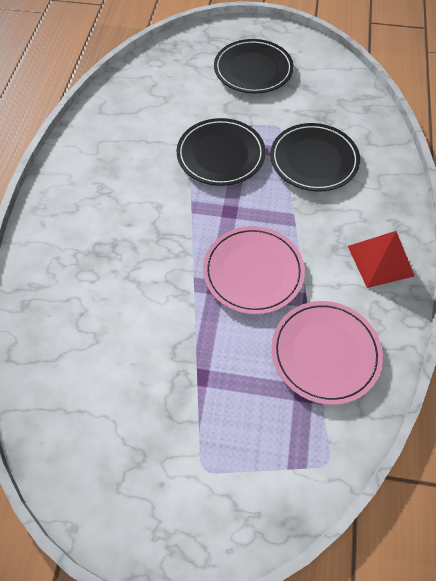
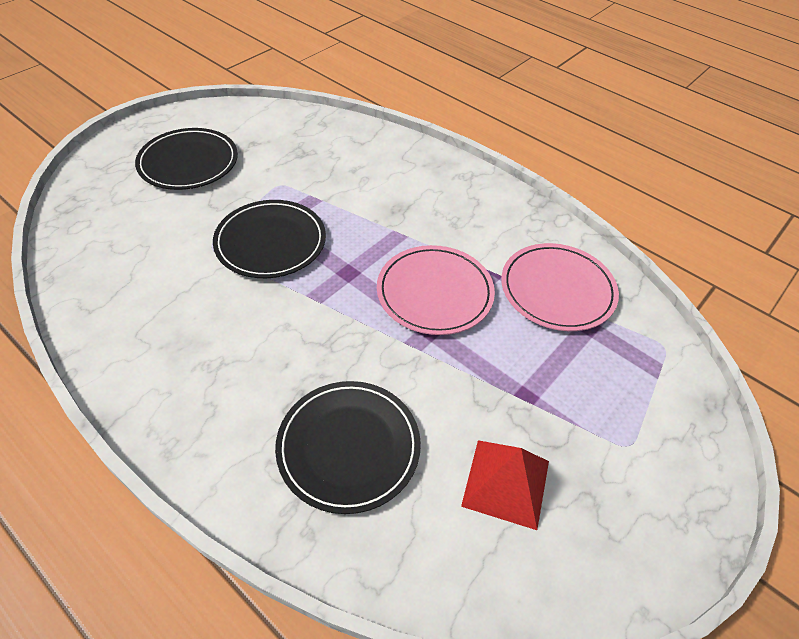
camera: 60 degrees left, 10 degrees down
black plate [270,123,360,191] -> black plate moved to [275,381,421,514]
red pyramid [348,231,414,288] -> red pyramid moved to [461,440,549,530]

